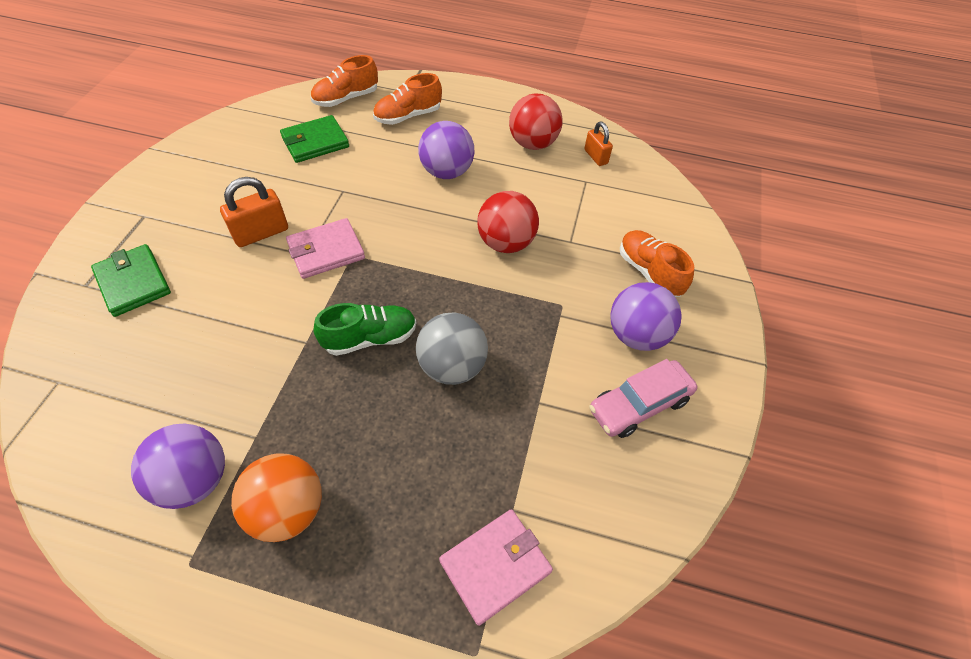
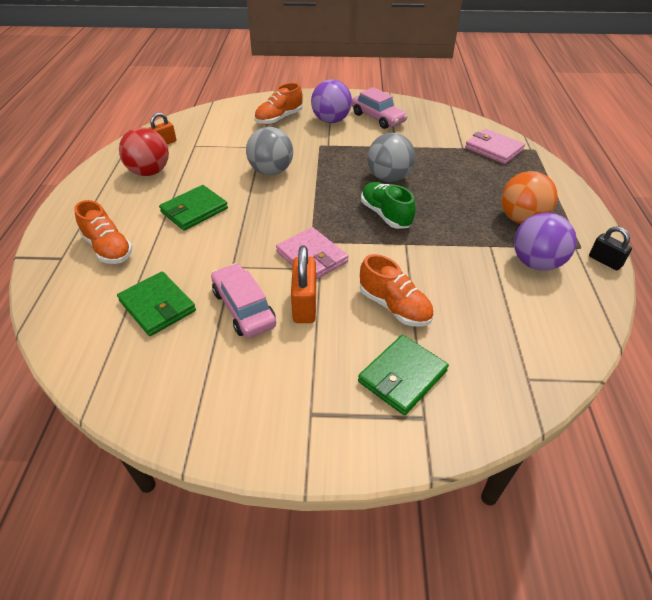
camera: 100 degrees left, 10 degrees down
orange padlock [220,177,288,247] -> orange padlock turned 45 degrees clockwise [291,246,316,323]
orange shoe [311,55,378,107] -> orange shoe moved to [360,254,433,326]
purple ball [418,121,474,179] -> green wallet [159,185,228,230]
red ball [477,191,539,253] -> grey ball [246,127,293,175]
none -> pink car [211,263,276,338]
none -> black padlock [589,227,632,270]

